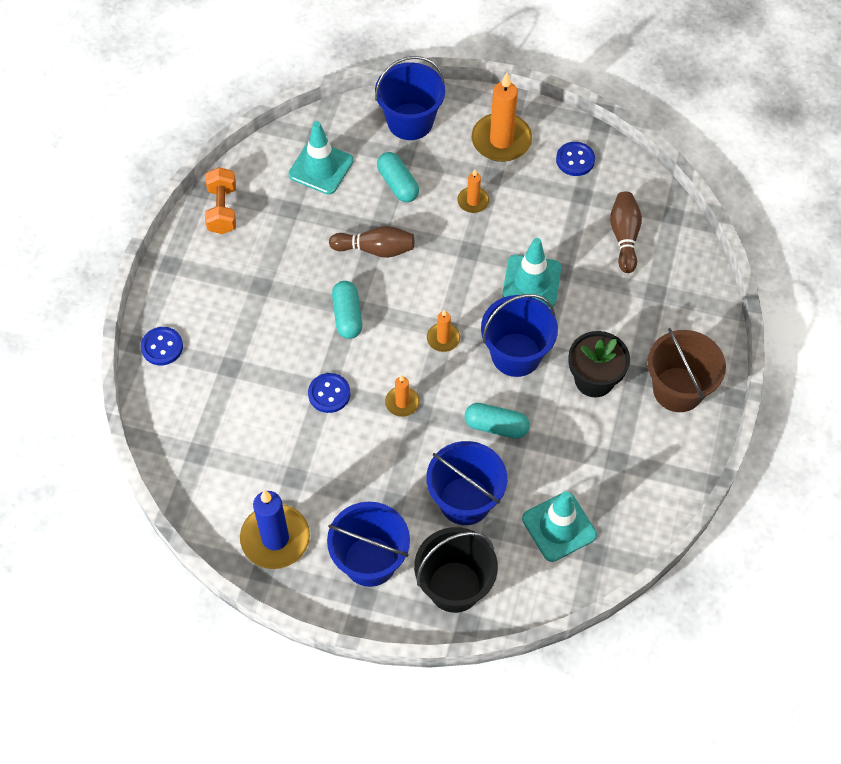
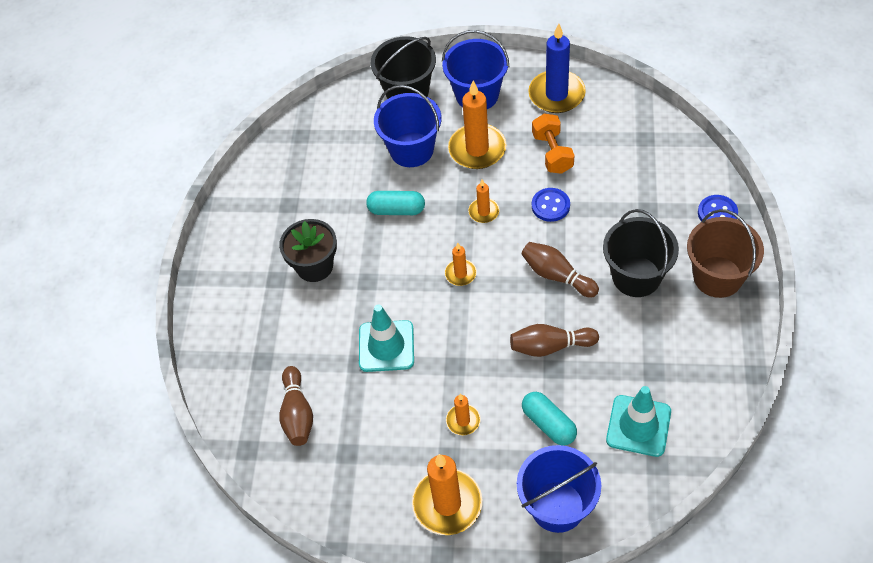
camera: 175 degrees right, 5 degrees down
orange dumbbell [205,167,236,234] -> orange dumbbell moved to [532,113,574,174]
turquoise capsule [332,281,362,339] -> brown bowling pin [521,242,599,298]
blue bucket [481,294,558,377] -> none
turquoise traffic cone [522,491,597,562] -> none
blue button [556,142,595,176] -> none
brown bucket [647,328,726,412] -> brown bucket moved to [687,209,764,298]
none -> orange candle [448,81,506,169]
none -> black bucket [603,209,679,297]

